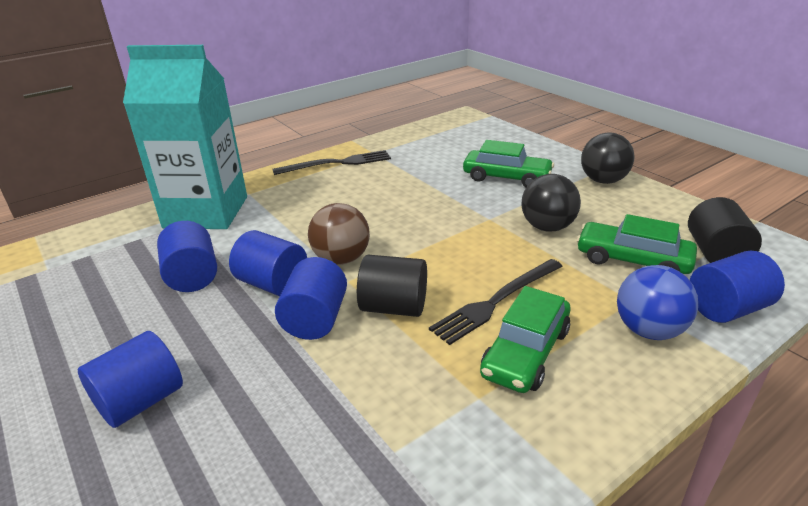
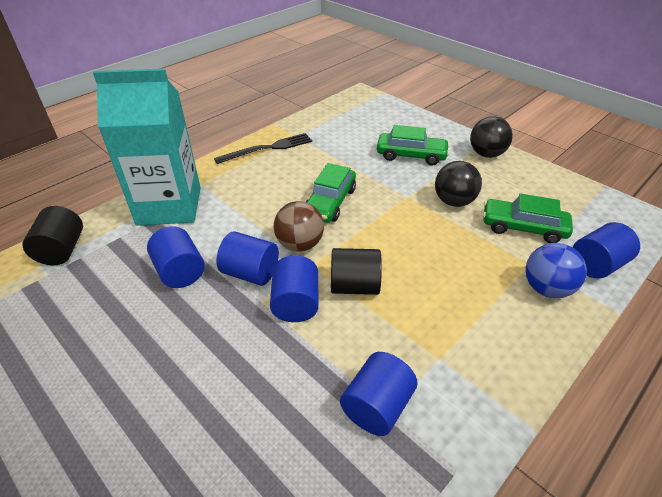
camera: 10 degrees left, 10 degrees up
blue cylinder [78,331,183,428] -> blue cylinder moved to [340,352,418,436]
black fork [429,259,563,345] -> none
green car [480,286,570,393] -> green car moved to [306,163,356,223]
black cylinder [688,197,762,263] -> black cylinder moved to [22,206,83,265]

